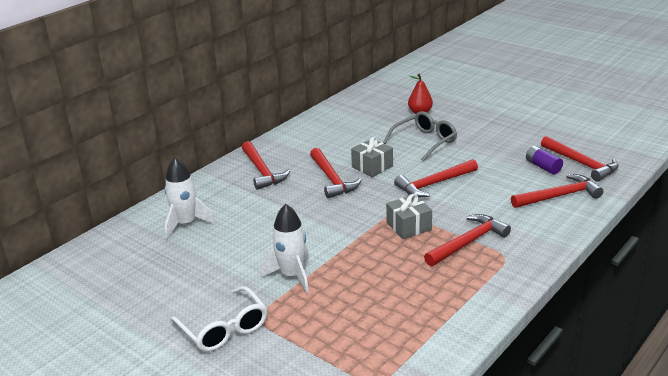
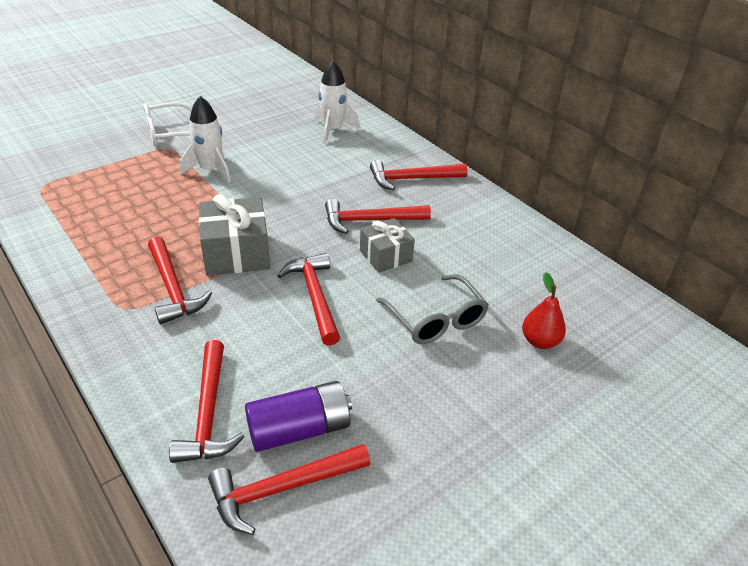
camera: 100 degrees right, 10 degrees up
grey gift [386,194,432,239] -> grey gift [199,194,270,276], size x1.55
purple battery [526,146,563,175] -> purple battery [245,381,352,452], size x1.60

